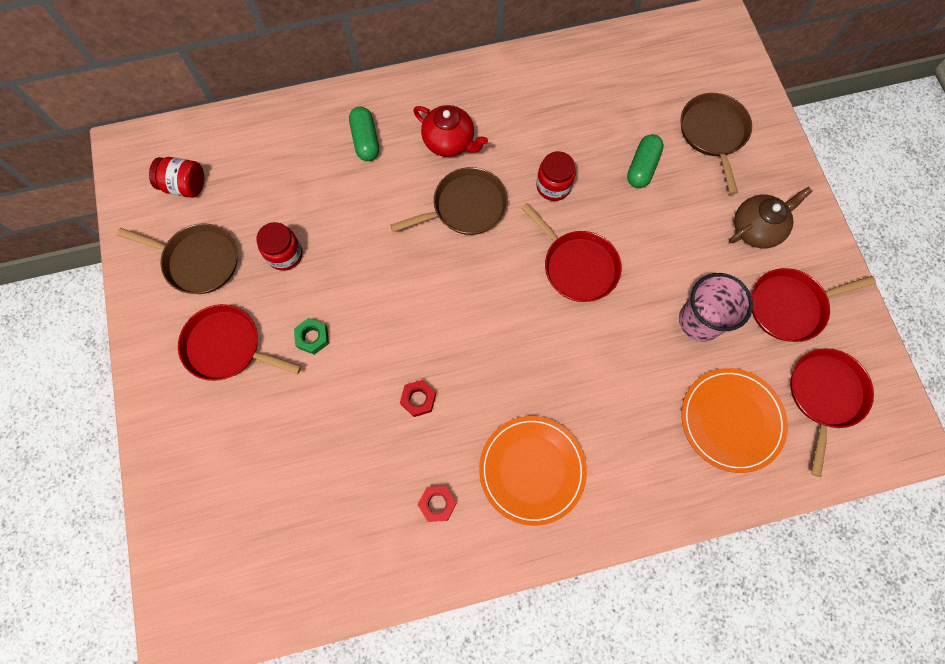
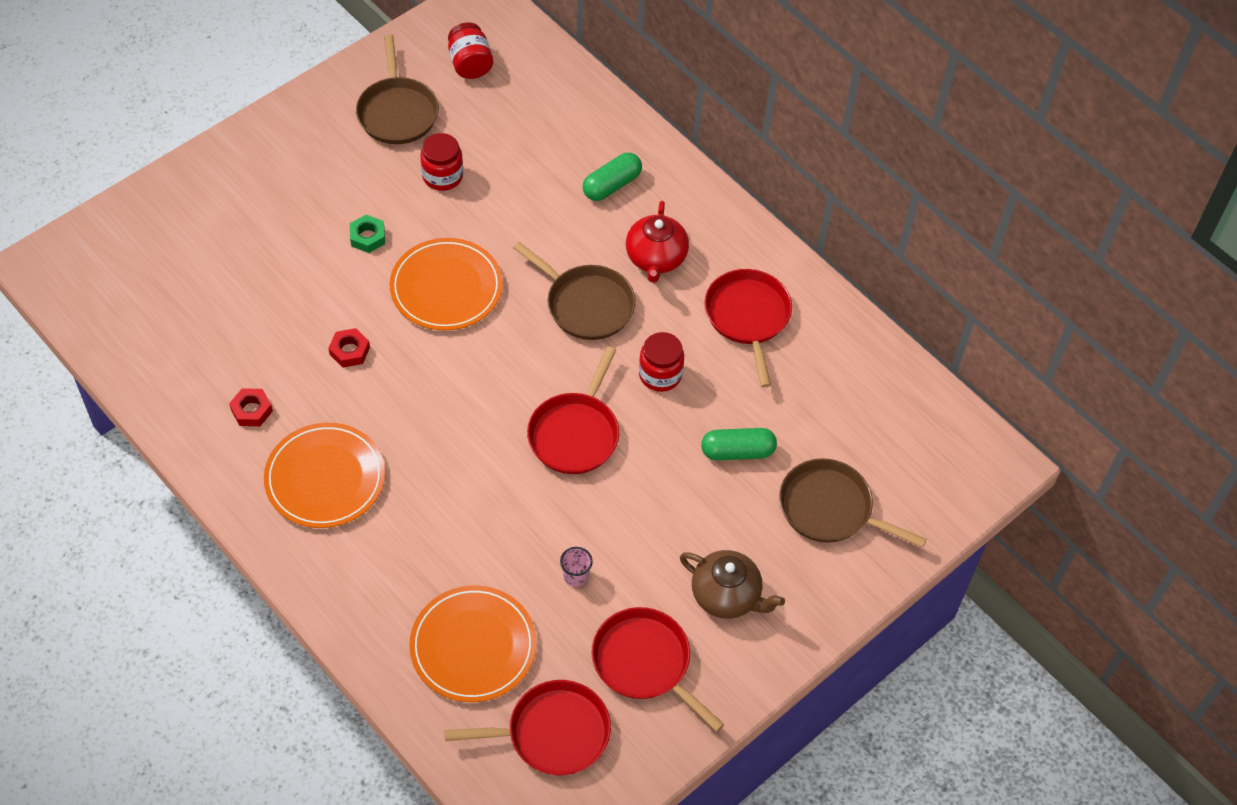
camera: 60 degrees right, 15 degrees down
red pan [178,304,301,381] -> red pan moved to [704,269,792,387]
pink cup [679,273,753,342] -> pink cup [560,547,593,587], size x0.46
brown pan [681,93,752,194] -> brown pan turned 120 degrees counterclockwise [779,458,927,547]
none -> orange plate [390,238,503,331]

